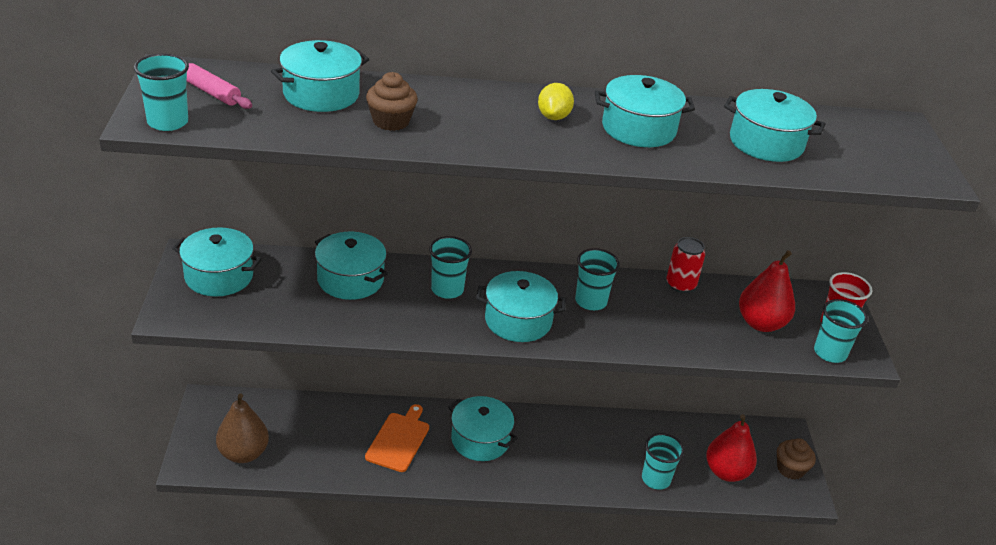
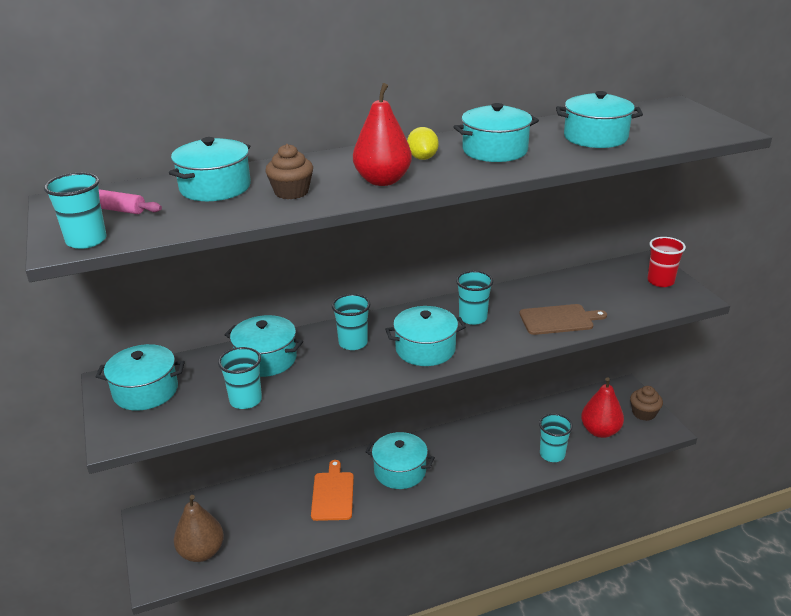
camera: 15 degrees left, 5 degrees down
red can [666,237,705,293] -> none
red pear [739,250,795,332] -> red pear moved to [353,83,412,186]
turquoise cup [814,299,868,363] -> turquoise cup moved to [218,347,262,409]
none -> brown cutting board [519,304,607,335]

